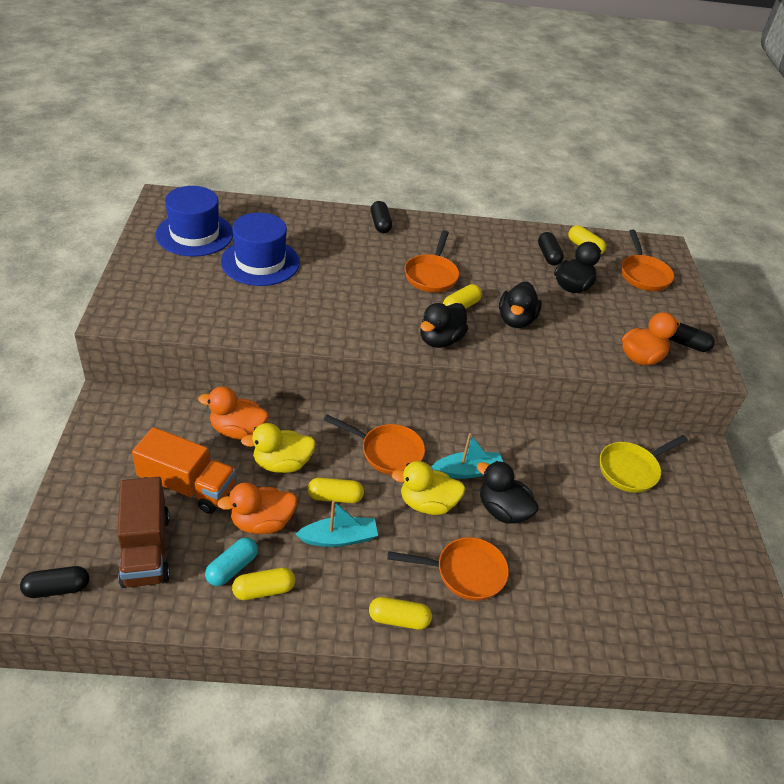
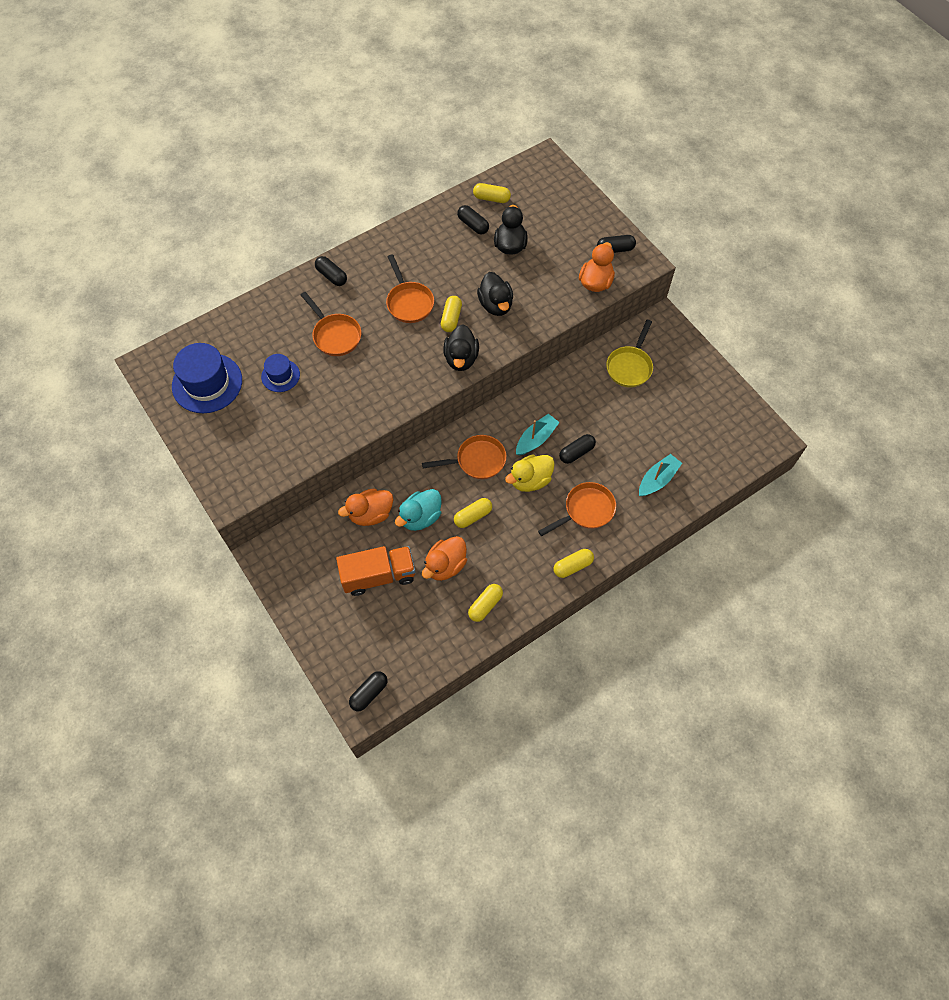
camera: 30 degrees left, 20 degrees up
brown truck [117,477,170,588] -> none
turquoise capsule [205,537,258,586] -> none
blue hat [221,213,300,286] -> blue hat [261,354,300,392], size x0.55
yellow duck [241,423,316,473] -> turquoise duck [395,489,442,531]
turquoise boat [296,500,378,547] -> turquoise boat moved to [639,454,682,496]
black duck [477,461,539,524] -> black capsule [559,434,596,464]
orange pan [622,230,674,291] -> orange pan moved to [301,292,361,356]

